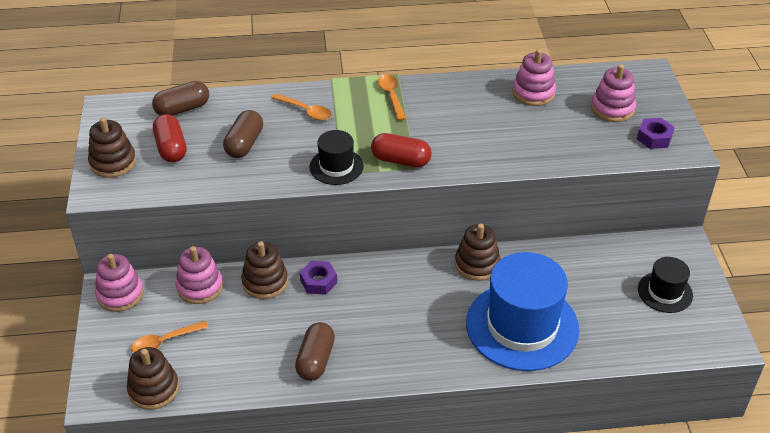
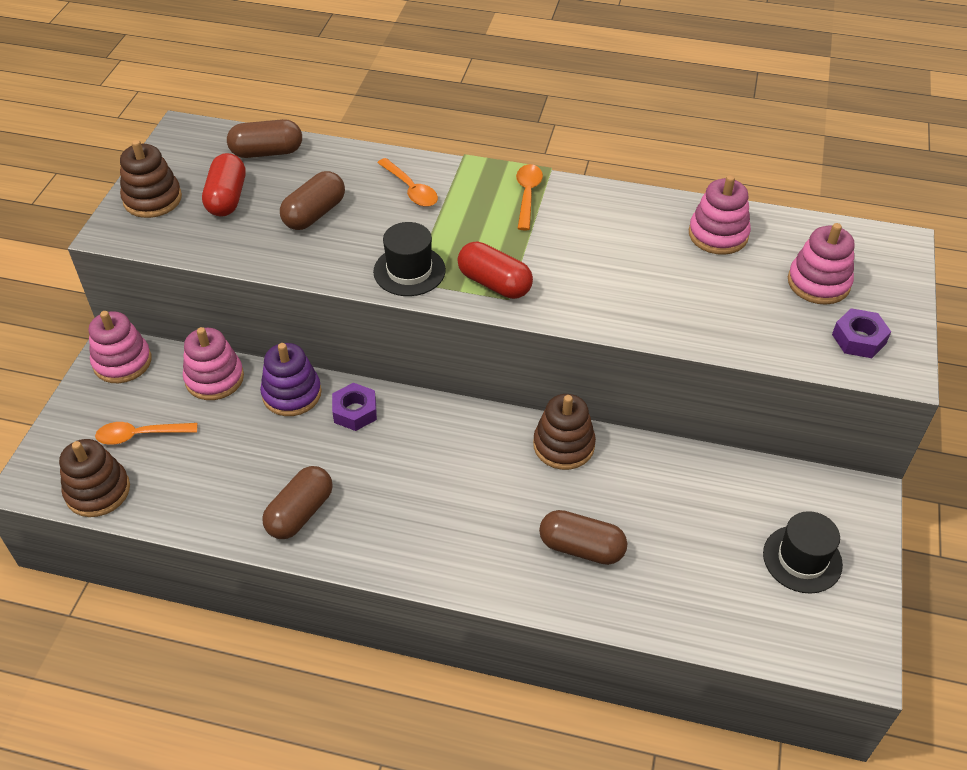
camera: 20 degrees right, 5 degrees up
brown stacking toy [241,241,288,299] -> purple stacking toy [260,343,321,416]
blue hat [466,252,579,371] -> brown capsule [539,510,627,565]

